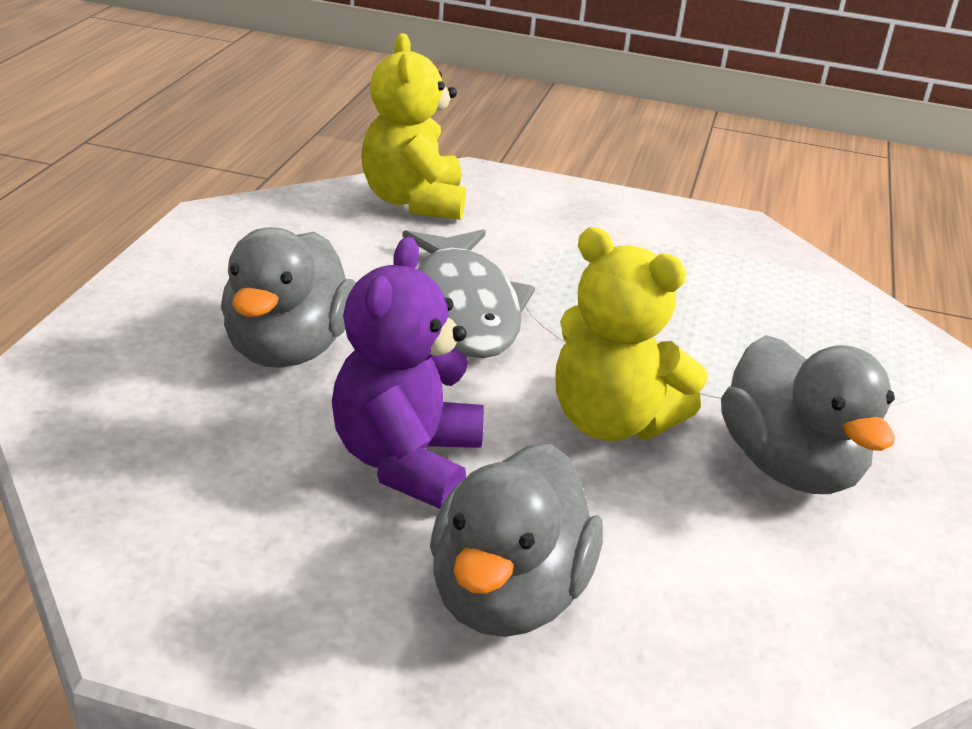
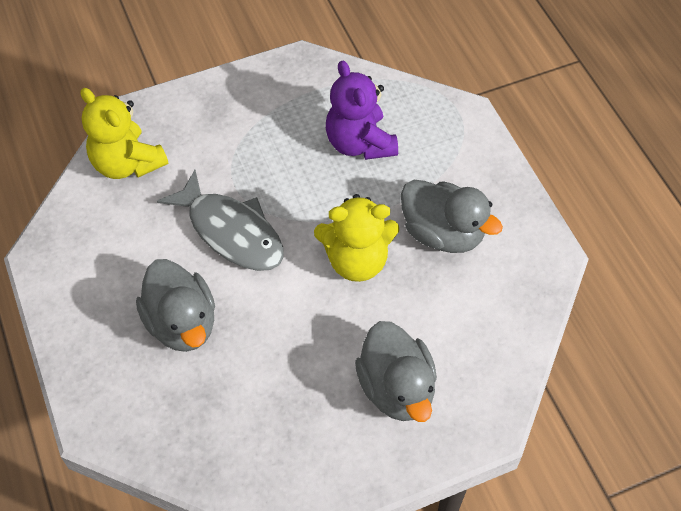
camera: 35 degrees left, 25 degrees up
purple teddy bear [332,237,484,509] -> purple teddy bear moved to [326,61,398,160]

